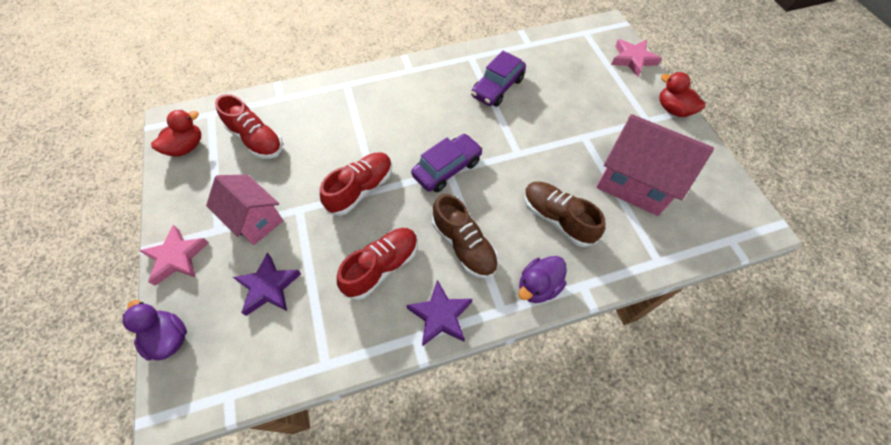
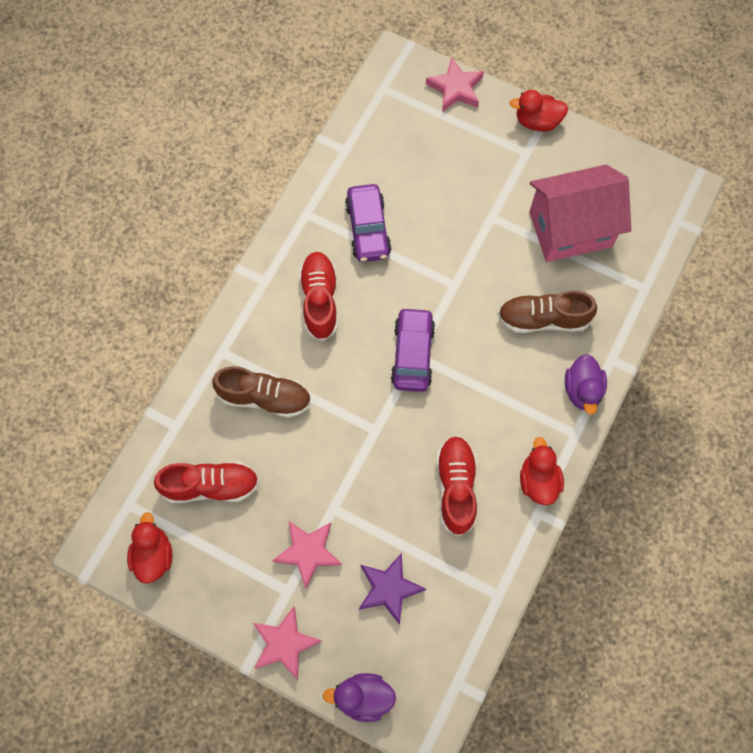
camera: 45 degrees left, 10 degrees up
pink house [206,175,284,245] -> pink star [272,521,342,588]
red shoe [320,153,392,216] -> red shoe moved to [299,252,338,341]
purple star [406,280,472,346] -> red duck [520,437,564,505]
brown shoe [432,194,498,279] -> brown shoe moved to [212,366,311,418]

